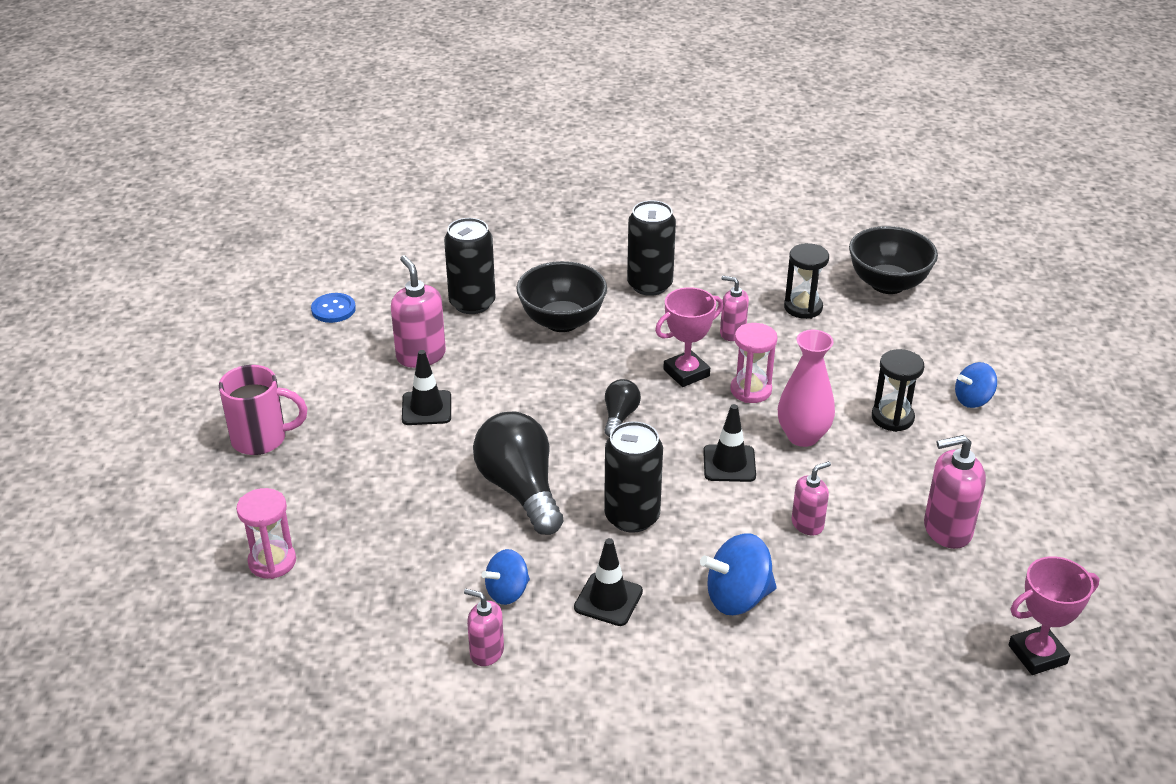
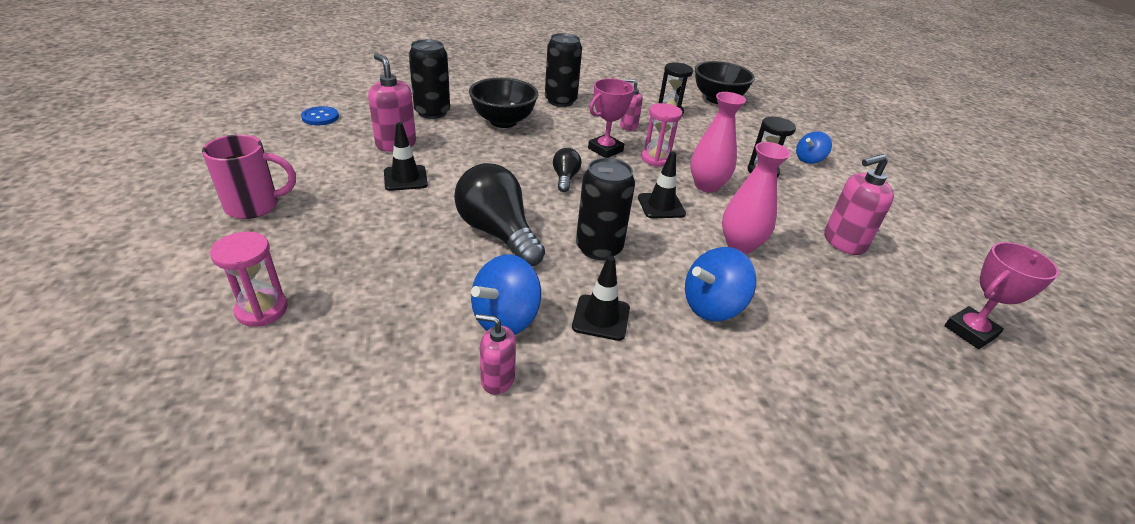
camera: 15 degrees left, 0 degrees up
blue spinning top [482,549,530,605] -> blue spinning top [471,254,541,335], size x1.52
pink soap dispenser [792,461,831,536] -> pink vase [722,142,791,254]

